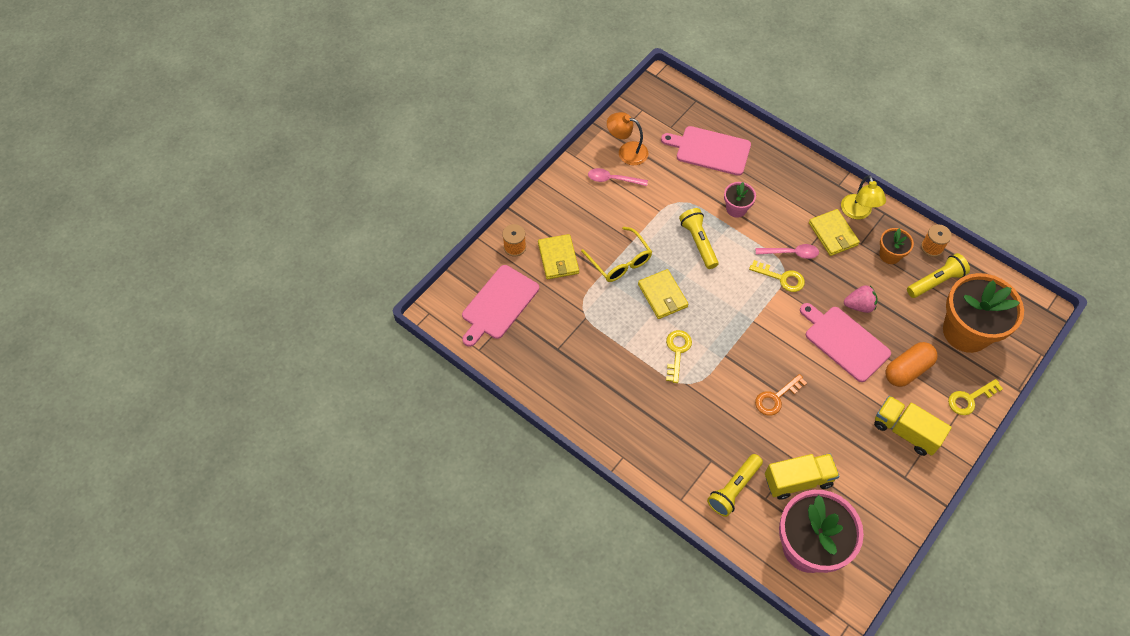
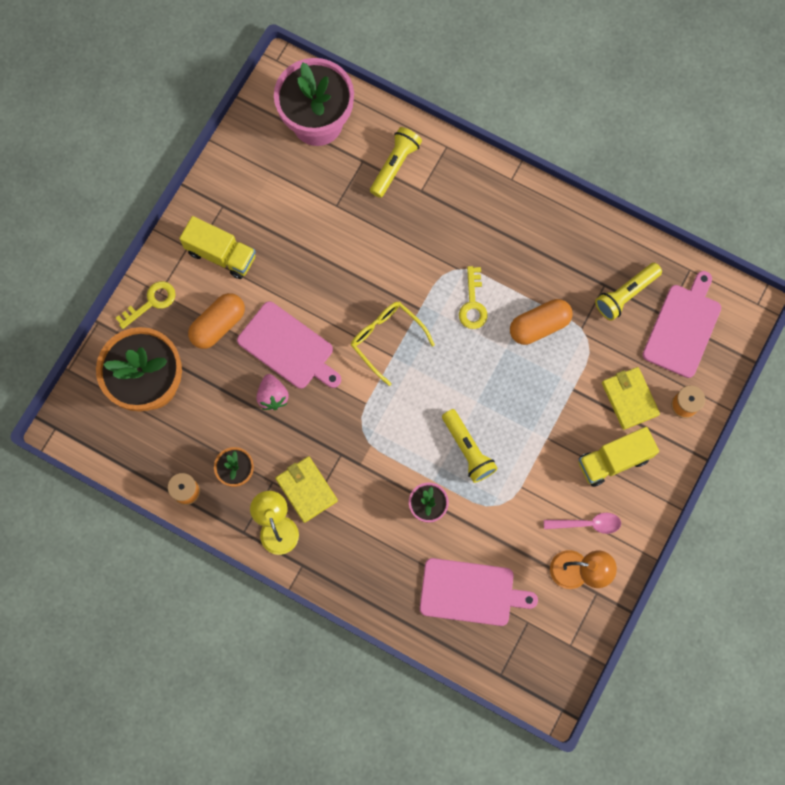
camera: 170 degrees right, 15 degrees up
yellow glasses [581,226,652,282] -> yellow glasses moved to [351,302,435,386]
yellow wallet [638,269,689,319] -> none
yellow key [749,260,805,292] -> none
orange key [755,374,807,416] -> none
pink spoon [756,244,819,259] -> none
yellow truck [765,453,840,499] -> yellow truck moved to [579,427,659,487]
pink strawberry [844,285,877,313] -> pink strawberry turned 90 degrees counterclockwise [257,374,289,410]
yellow flashlight [907,253,970,298] -> yellow flashlight moved to [595,263,662,321]
none -> orange capsule [510,299,573,345]

